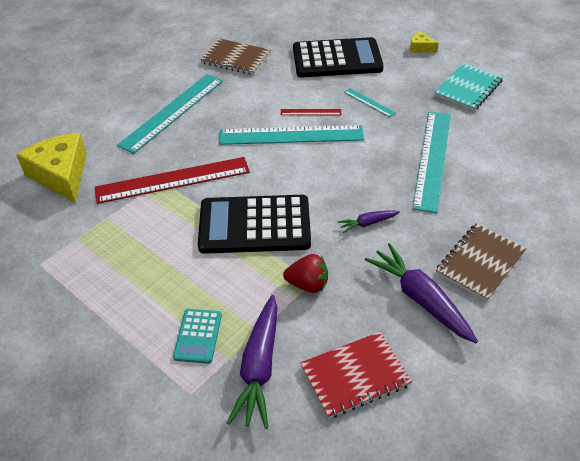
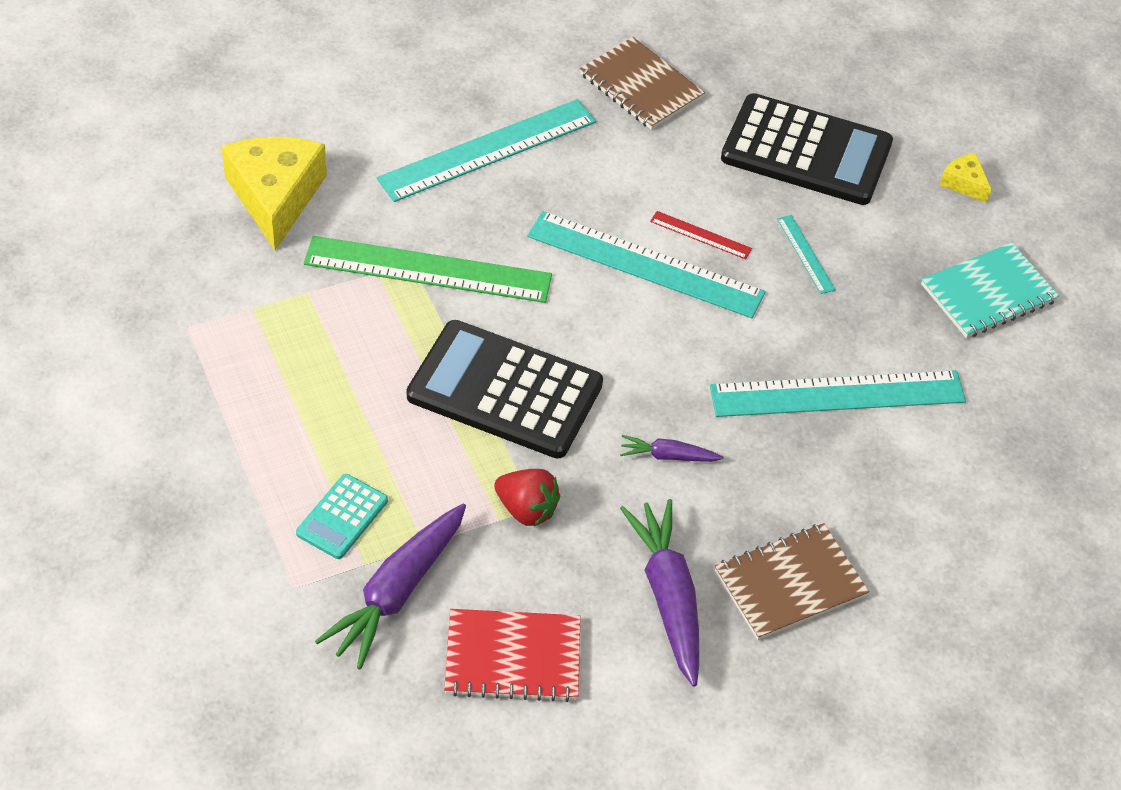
camera: 20 degrees right, 5 degrees up
red ruler [95,157,250,204] -> green ruler [304,236,552,303]
turquoise ruler [412,111,451,213] -> turquoise ruler turned 45 degrees clockwise [710,370,966,417]

